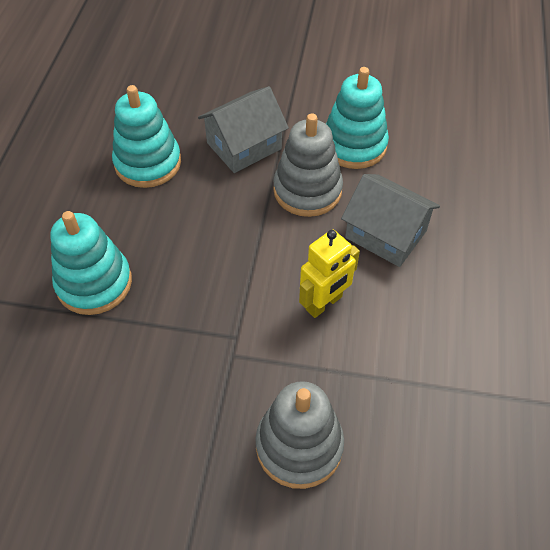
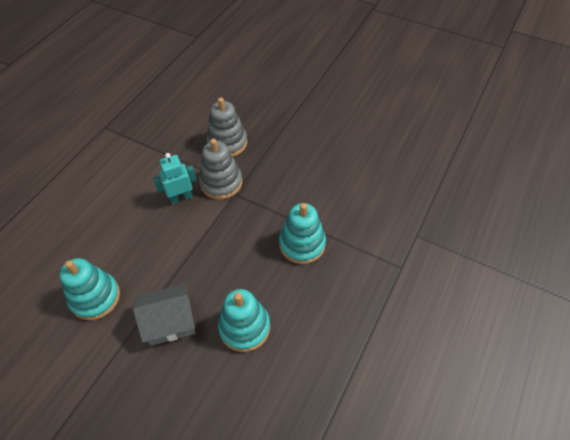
camera: 160 degrees left, 0 degrees up
grey stacking toy [273,113,343,217] -> grey stacking toy moved to [199,139,242,199]
yellow robot [299,229,360,318] -> turquoise robot [153,153,196,204]
grey house [341,174,440,267] -> none

